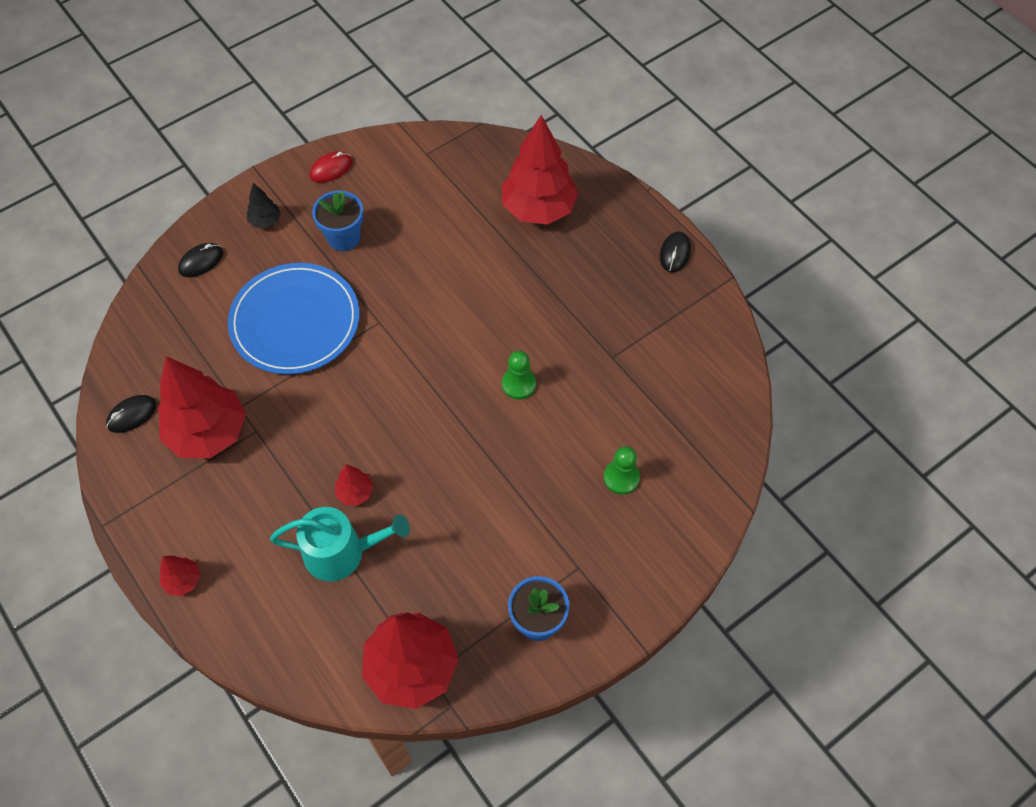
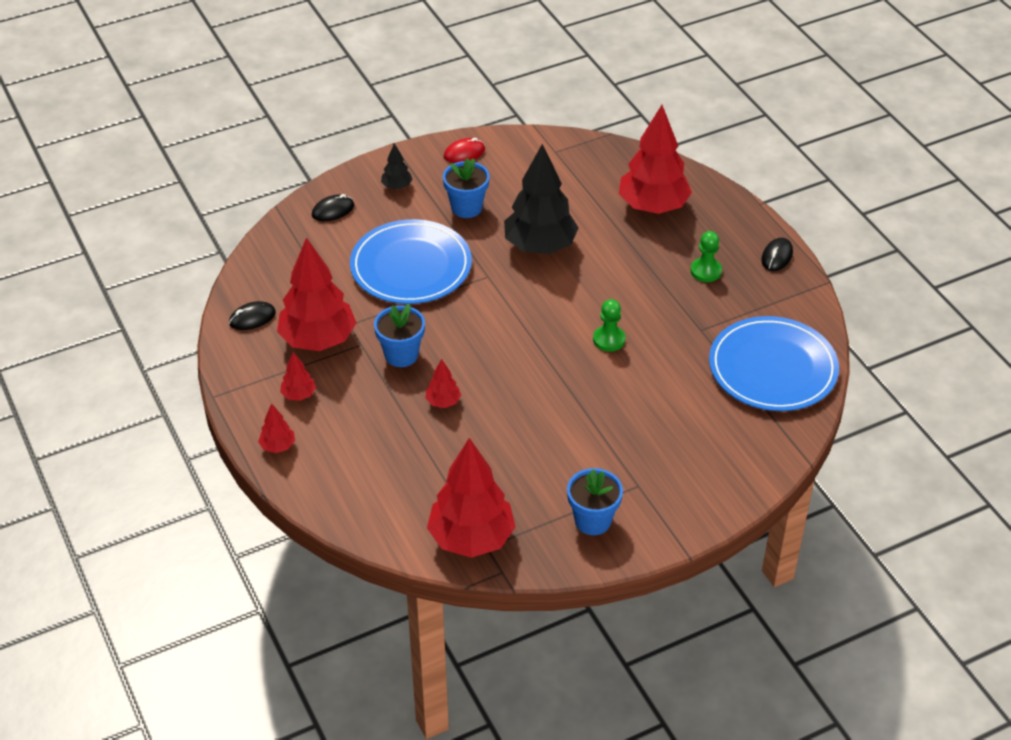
camera: 10 degrees right, 15 degrees down
turquoise watering can [270,507,410,581] -> none
green pawn [604,446,640,495] -> green pawn moved to [690,231,722,282]
none -> red tree [280,352,316,401]
none -> blue flower pot [374,304,425,367]
none -> black tree [504,144,579,254]
none -> blue plate [709,316,839,411]

